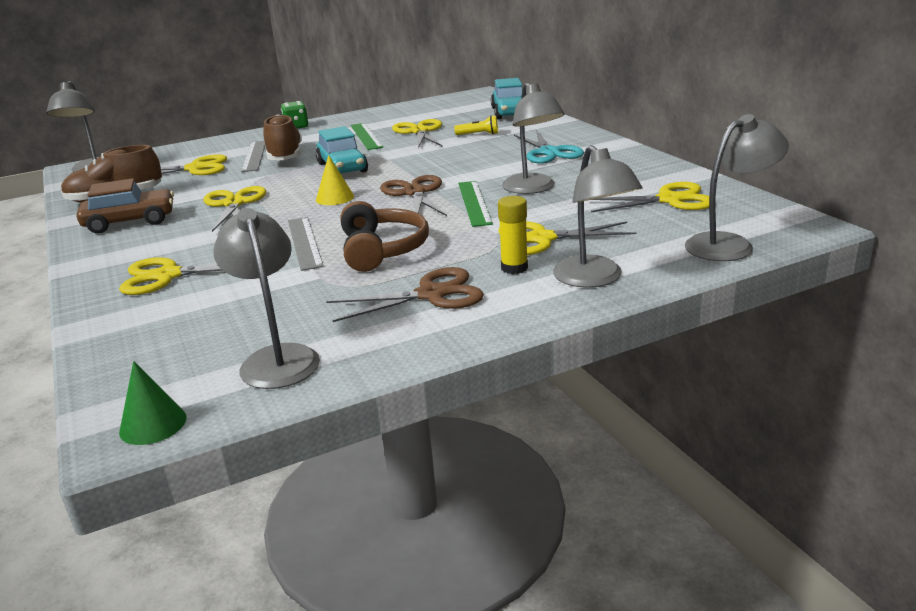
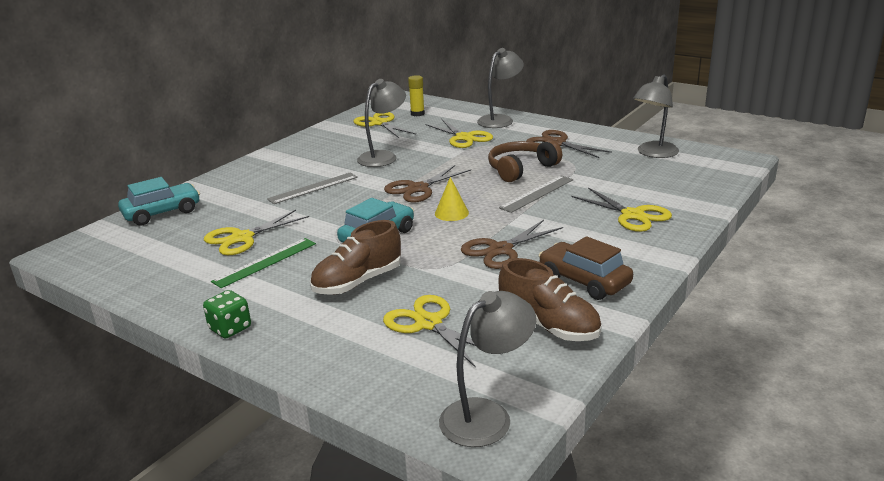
camera: 120 degrees left, 0 degrees up
green cone [119,361,187,445] -> none
yellow scissors [203,186,266,232] -> brown scissors [461,220,563,269]
grey ruler [241,141,265,172] -> grey ruler moved to [267,173,358,204]
yellow flashlight [454,115,498,135] -> none
green ruler [458,181,493,227] -> none
yellow glue stick [498,196,528,274] -> yellow glue stick moved to [408,75,425,116]
turquoise scissors [514,130,584,164] -> none
grey lamp [685,114,789,261] -> none

